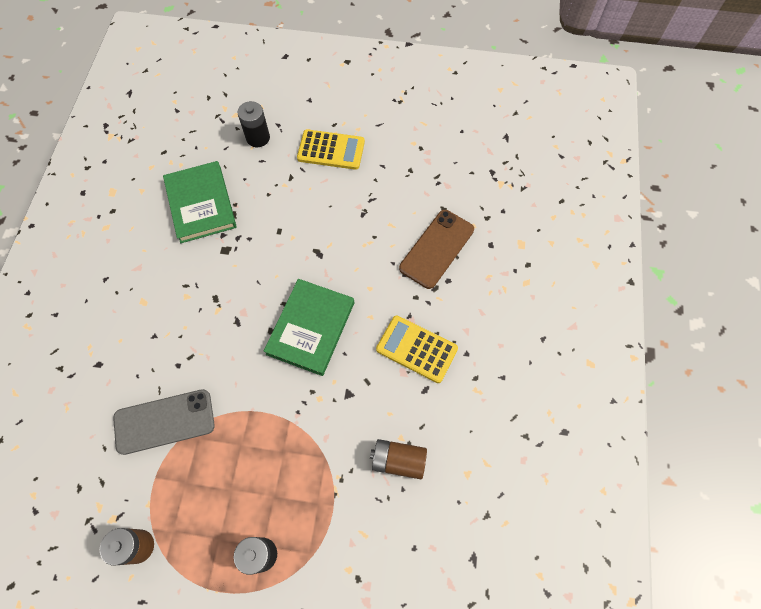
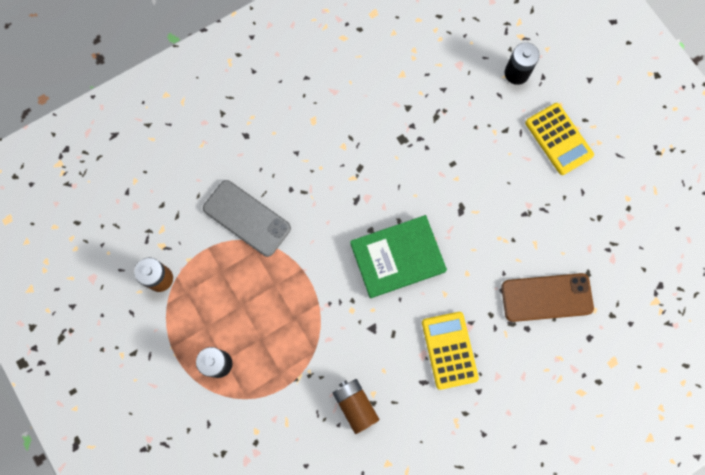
camera: 50 degrees right, 10 degrees up
green book [163,161,237,243] -> none

